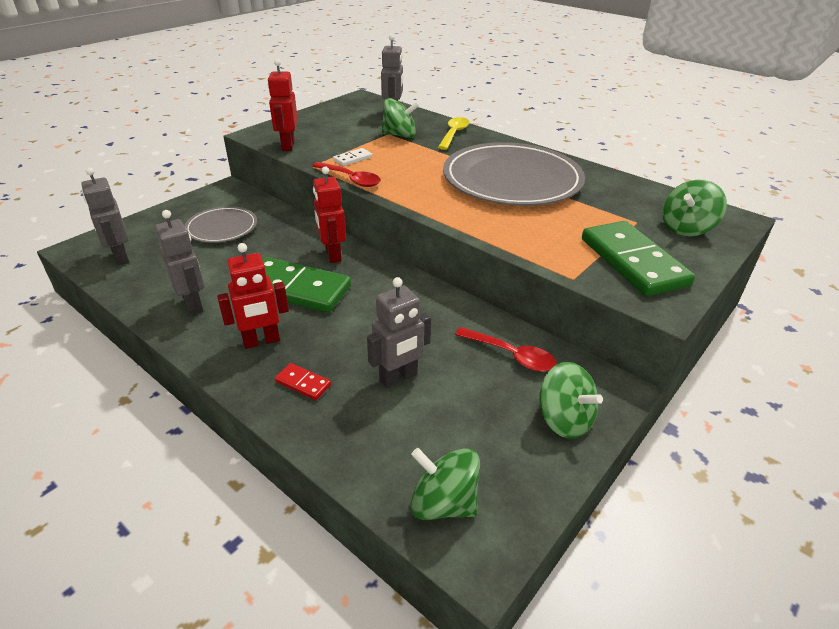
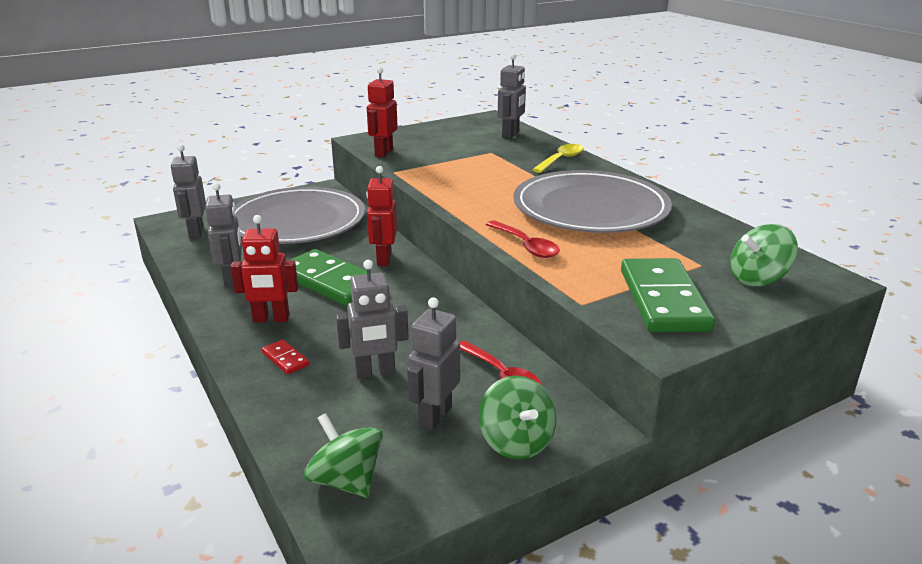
camera: 20 degrees right, 10 degrees down
grey plate [185,206,257,243] -> grey plate [235,187,365,244], size x1.94
red spoon [312,162,381,187] -> red spoon moved to [486,221,560,258]
white domino [333,148,372,166] -> none
green spinning top [381,98,420,138] -> none
none -> grey robot [407,297,460,430]

